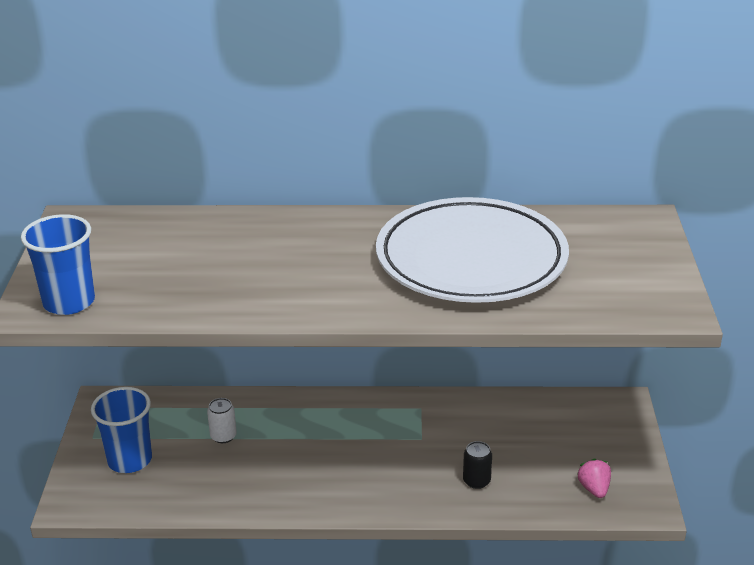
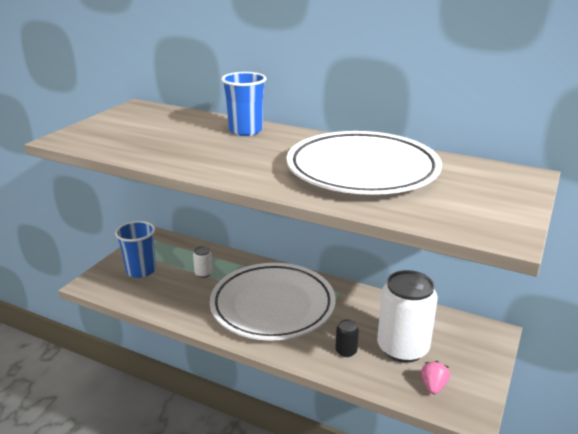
camera: 25 degrees right, 5 degrees down
blue cup [21,214,95,315] -> blue cup moved to [221,72,267,136]
none -> white plate [210,263,336,341]
none -> white can [377,270,438,363]

